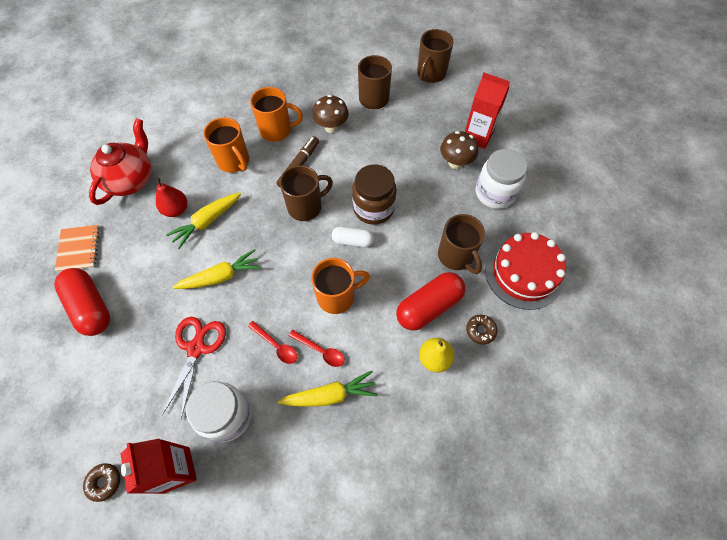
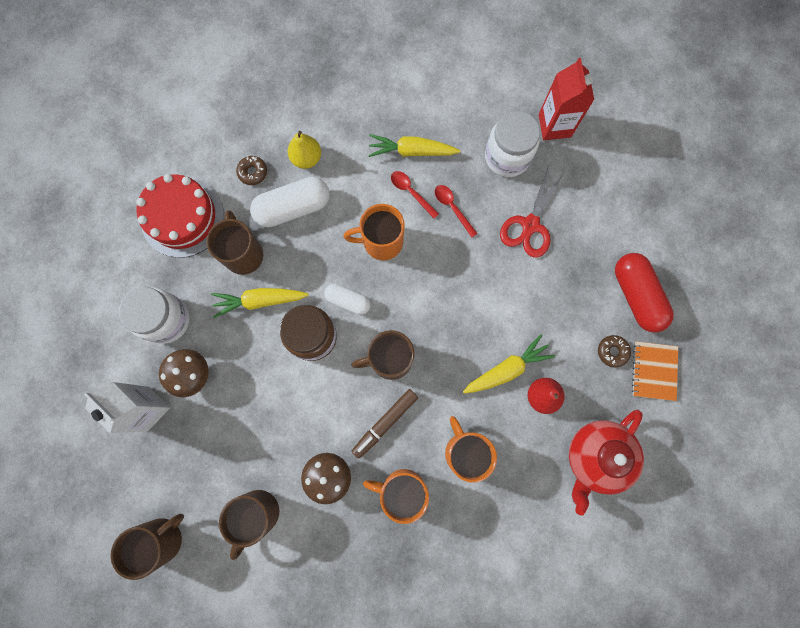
camera: 165 degrees left, 15 degrees up
brown donut [83,463,120,502] -> brown donut moved to [598,335,631,368]
yellow carrot [172,249,262,289] -> yellow carrot moved to [211,288,309,318]
red capsule [396,272,465,331] -> white capsule [250,177,330,227]
red carton [465,73,510,149] -> white carton [84,382,170,433]

